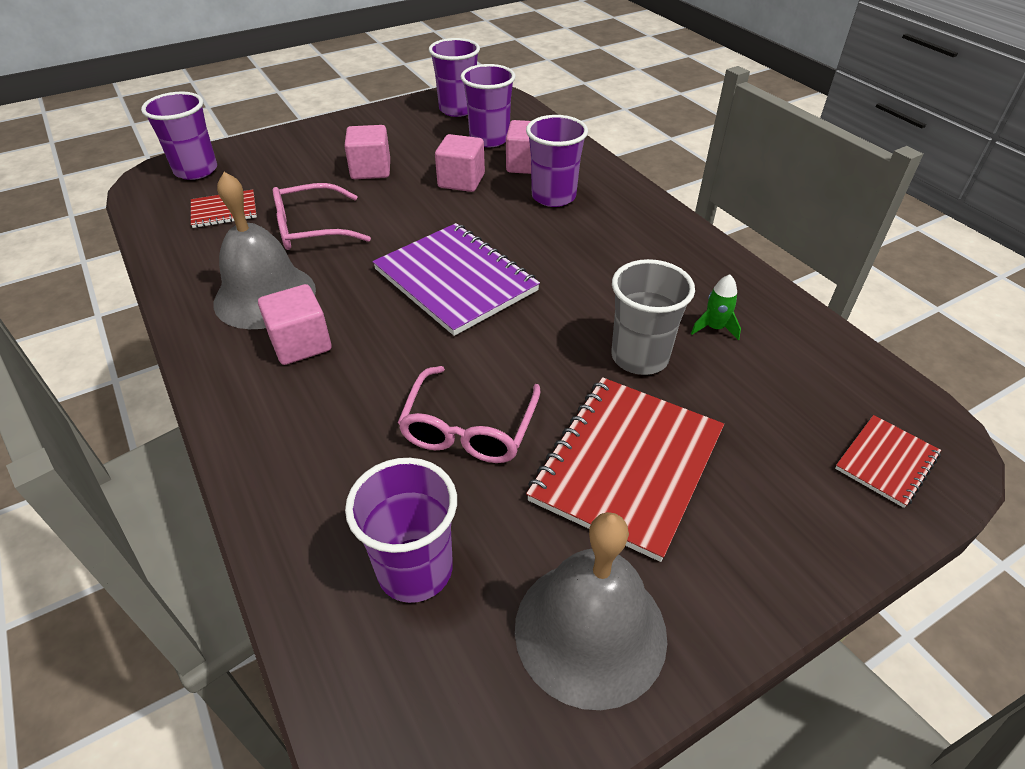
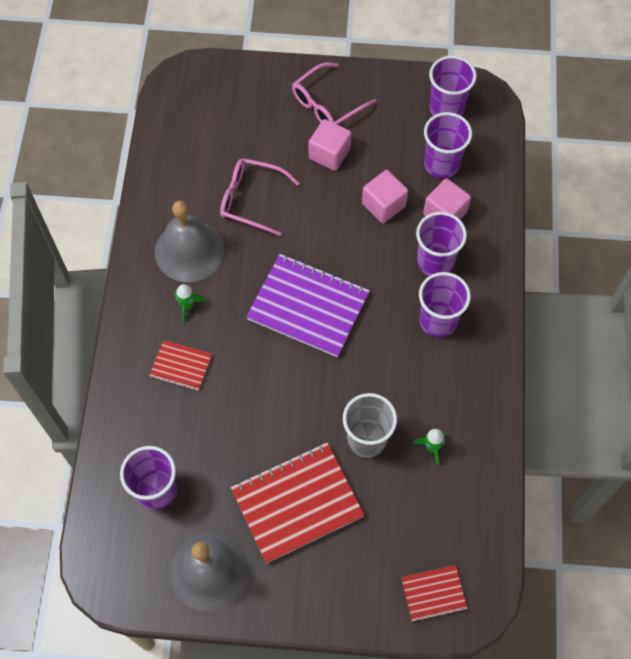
camera: 35 degrees right, 20 degrees up
purple cup [141,92,217,180] -> purple cup moved to [419,272,471,337]
red notebook [191,190,257,228] -> red notebook moved to [149,340,212,391]
pink cube [258,284,331,365] -> green rocket [174,284,205,322]
purple notebook [373,223,540,336] -> purple notebook turned 60 degrees counterclockwise [246,254,370,357]
pink glasses [398,366,540,463] -> pink glasses moved to [292,62,377,124]

